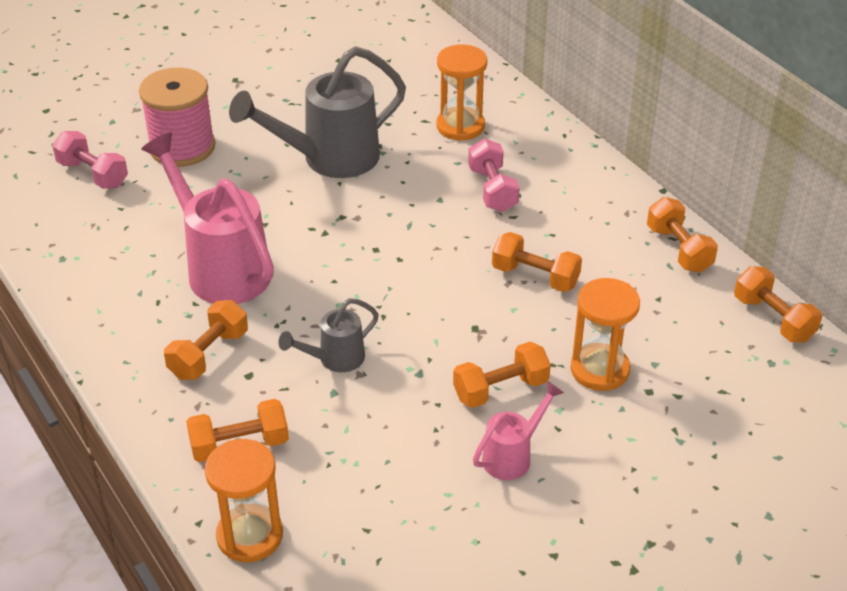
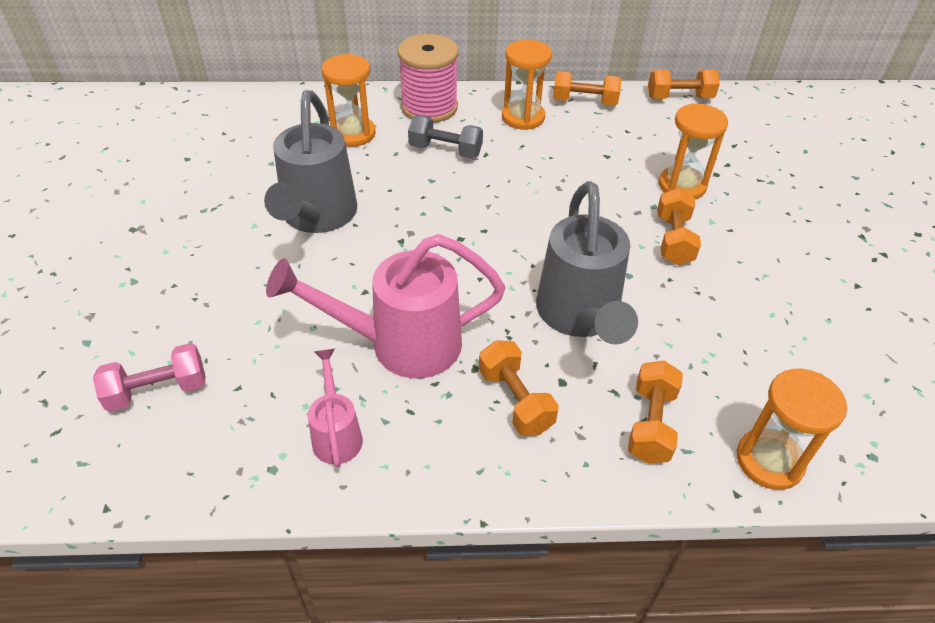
camera: 60 degrees left, 5 degrees up
pink spool [139,68,215,167] -> pink spool moved to [398,34,458,123]
grey watering can [278,298,379,372] -> grey watering can [536,181,638,344], size x1.95
pink dumbbell [468,139,520,212] -> grey dumbbell [408,115,483,158]
pink watering can [473,381,564,480] -> pink watering can moved to [308,349,363,467]
orange dumbbell [492,232,582,292] -> none
none -> orange hourglass [502,39,552,130]

